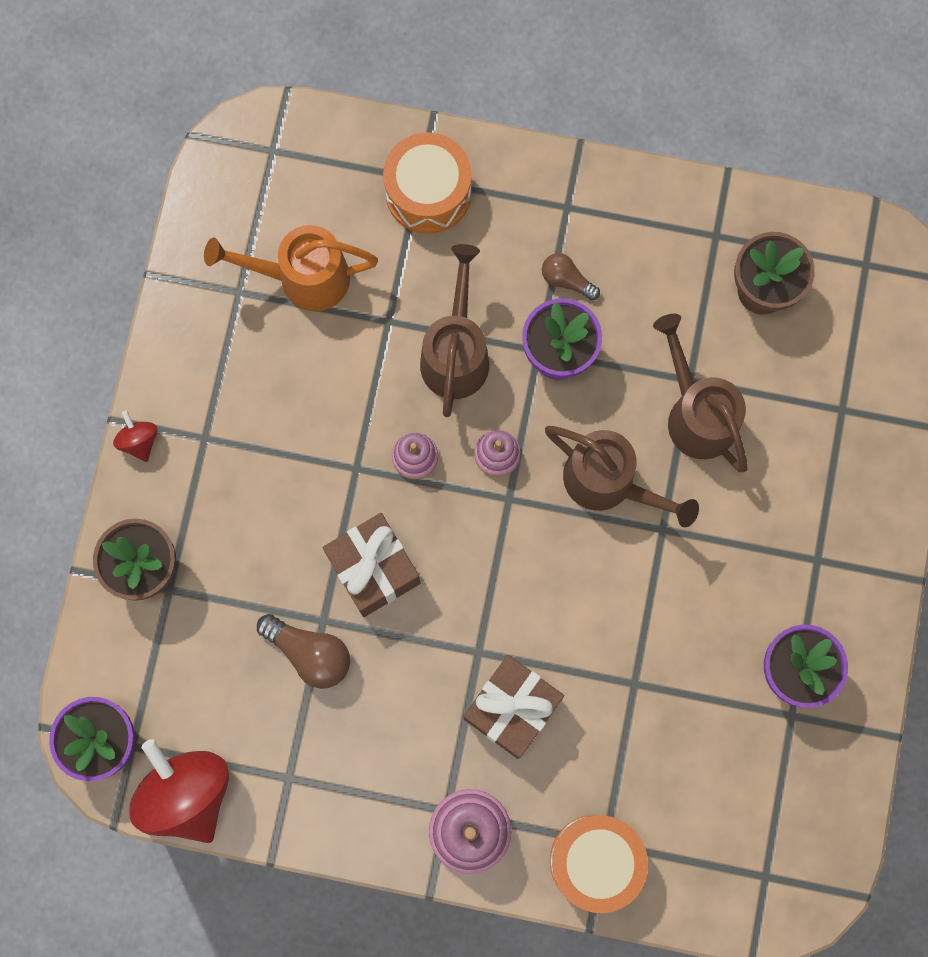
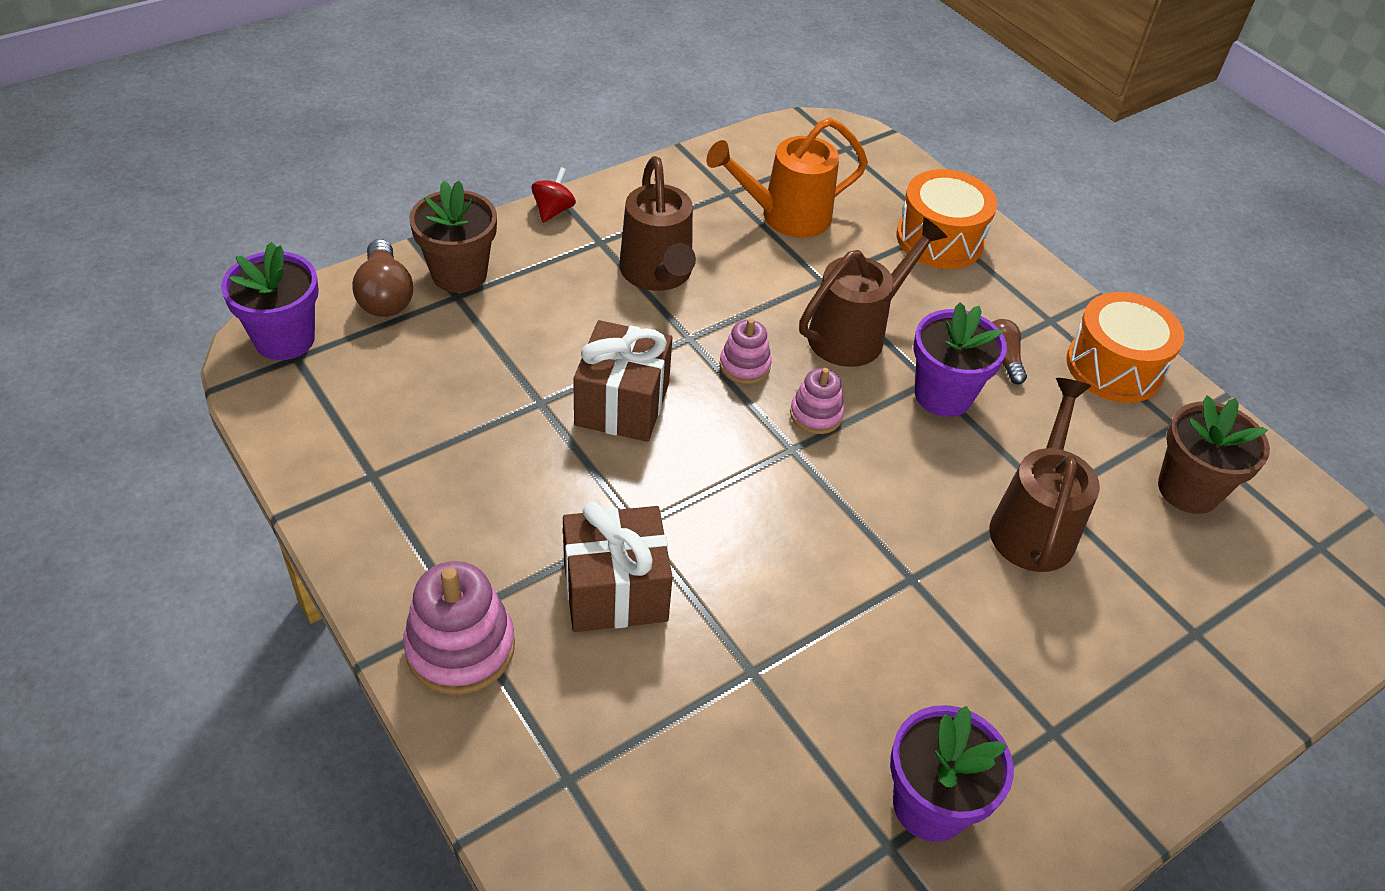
camera: 40 degrees right, 30 degrees down
red spinning top [129,739,229,843] -> none
orange watering can [204,225,378,311] -> orange watering can turned 60 degrees counterclockwise [706,118,868,238]
brown light bulb [257,614,350,689] -> brown light bulb moved to [352,239,413,317]
brown watering can [545,426,699,527] -> brown watering can moved to [619,156,696,291]
orange drum [550,815,648,913] -> orange drum moved to [1066,292,1184,403]

